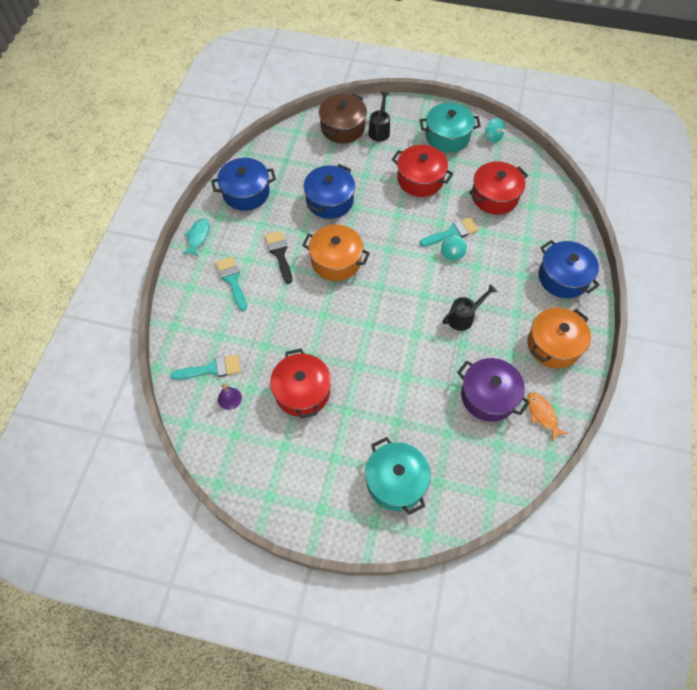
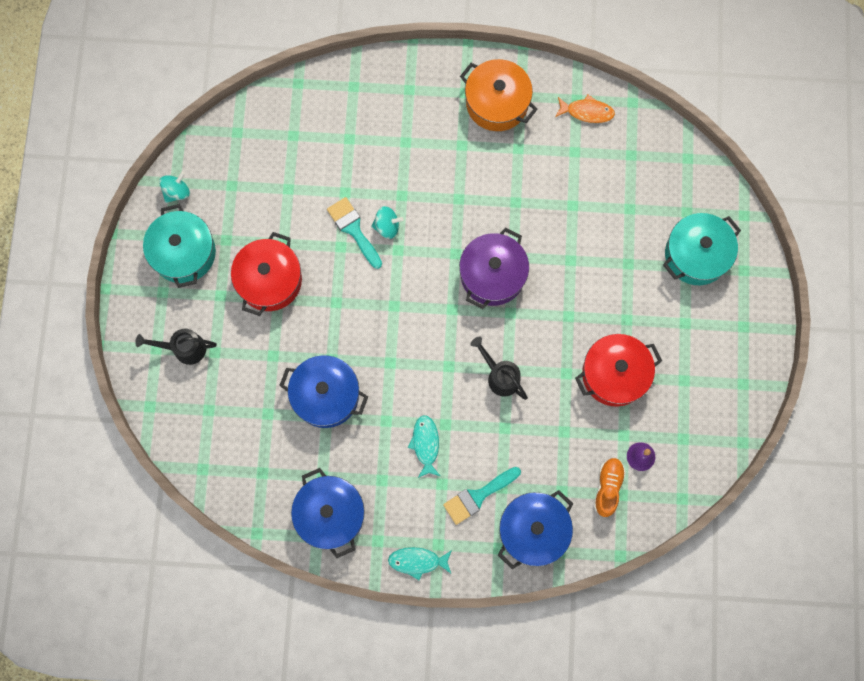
camera: 100 degrees left, 15 degrees up
turquoise brush [171,354,241,380] -> orange shoe [594,458,626,517]
black brush [265,231,292,284] -> turquoise fish [408,415,440,478]
orange pot [302,225,370,281] -> none
brown pot [319,93,367,143] -> none
black watering can [442,284,497,331] -> black watering can moved to [470,337,528,400]
purple pot [457,358,530,422] -> purple pot moved to [459,228,529,309]
red pot [469,161,528,215] -> none
orange fish [527,392,569,442] -> orange fish turned 135 degrees counterclockwise [555,95,615,123]
blue pot [538,240,600,298] -> blue pot moved to [498,490,573,569]

